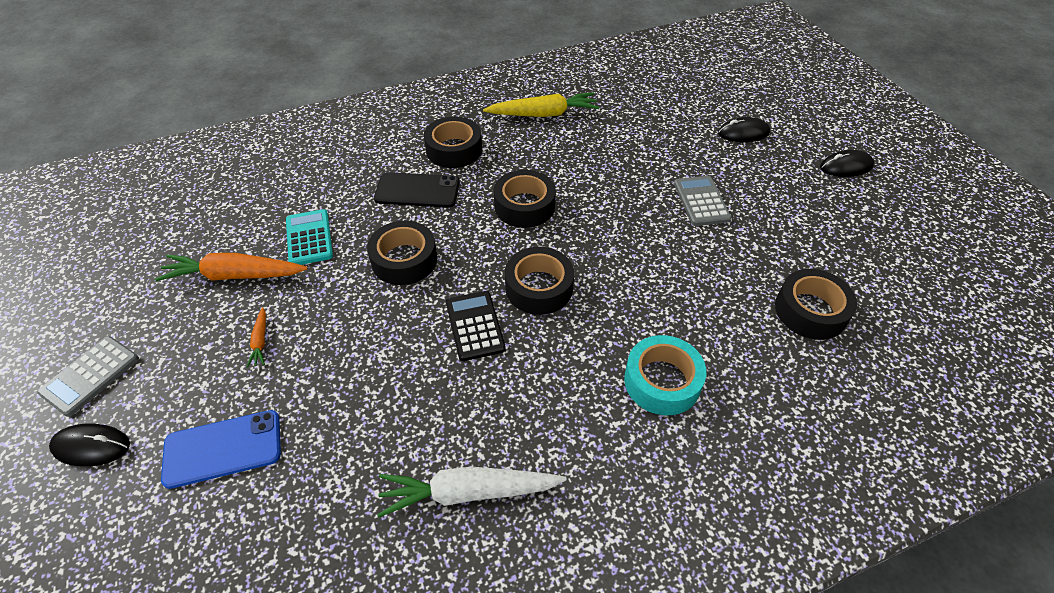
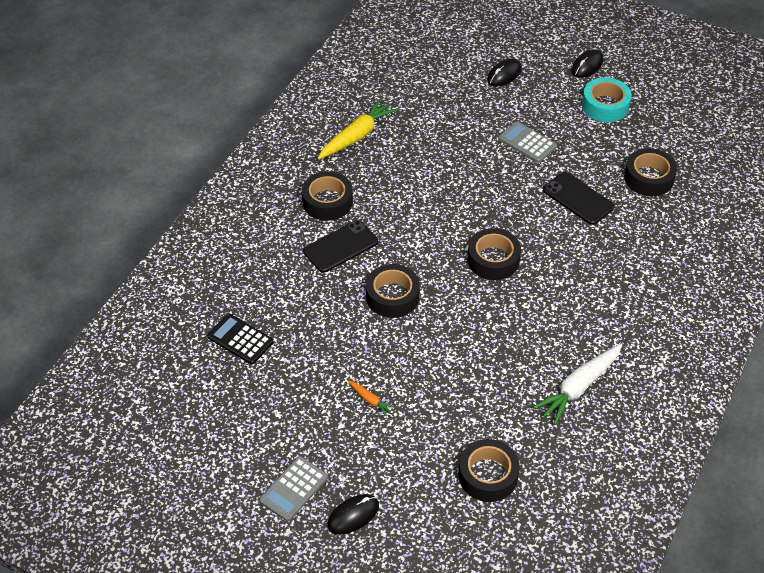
camera: 40 degrees left, 0 degrees up
grey calculator [37,336,139,417] -> grey calculator turned 45 degrees clockwise [259,456,328,521]
orange carrot [155,253,308,281] -> none
blue phone [161,410,281,489] -> none
turquoise calculator [286,209,333,265] -> none
black calculator [446,291,506,361] -> black calculator moved to [207,314,274,364]
black tape [494,170,556,228] -> black tape moved to [458,439,520,502]
turquoise tape [624,335,706,415] -> turquoise tape moved to [582,77,632,122]
none -> black phone [543,172,615,225]

